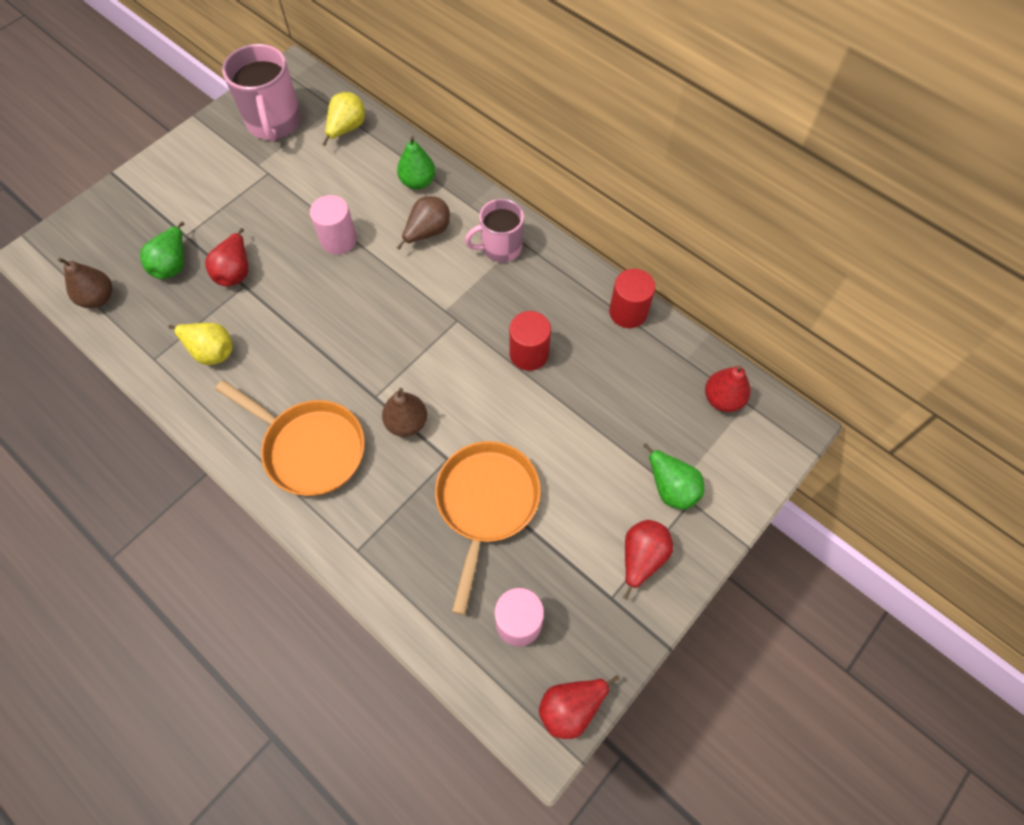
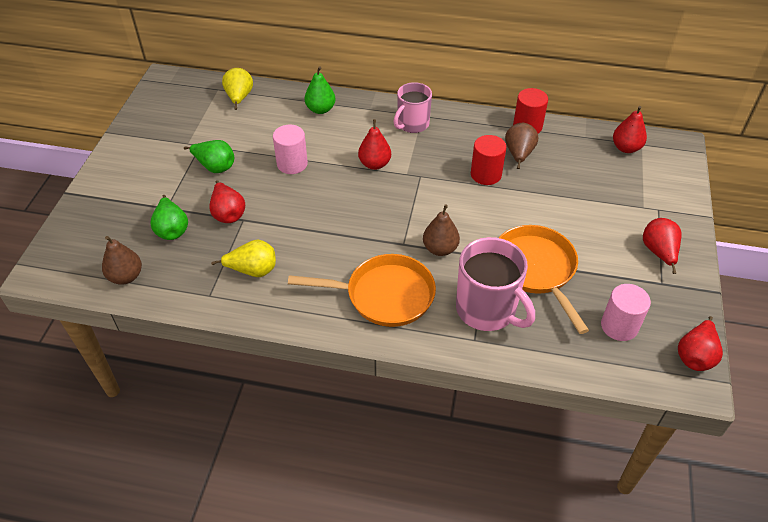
camera: 30 degrees left, 15 degrees down
pink mug [222,44,301,142] -> pink mug moved to [456,237,535,331]
brown pear [396,196,450,250] -> brown pear moved to [505,123,538,169]
green pear [643,443,704,510] -> green pear moved to [184,140,234,173]
none -> red pear [358,119,391,170]

